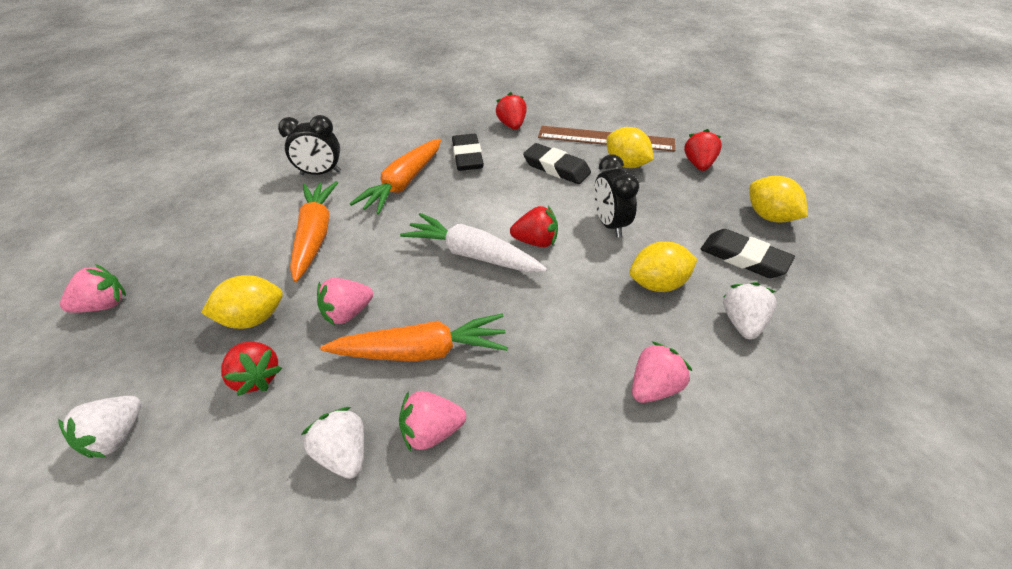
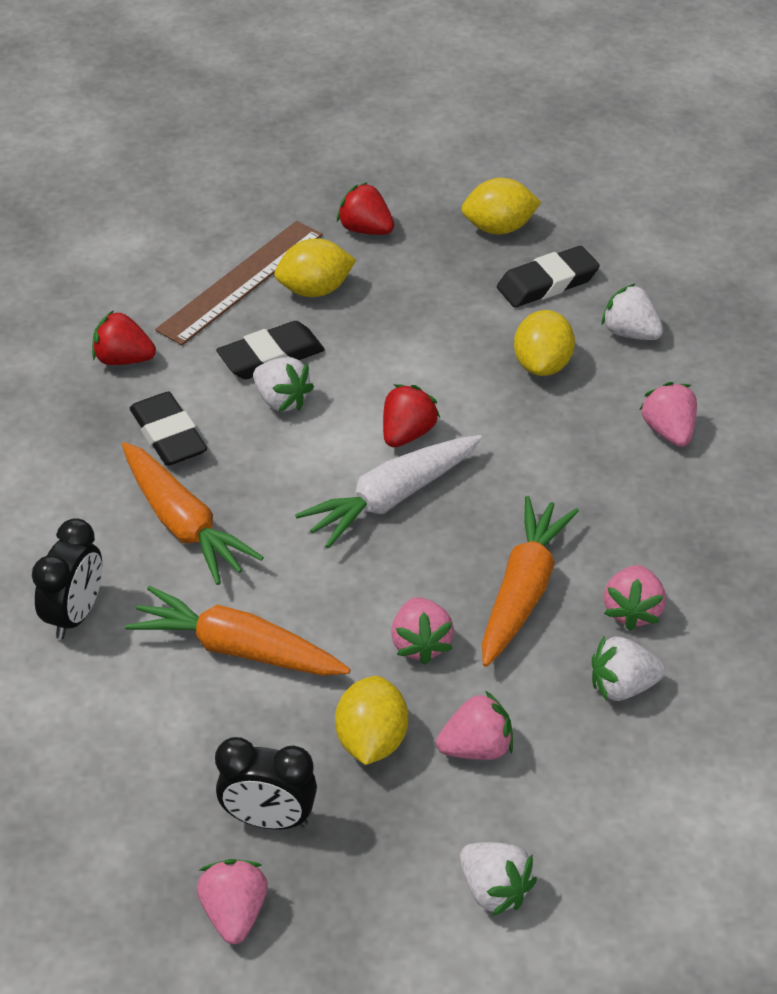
camera: 65 degrees left, 0 degrees up
red strawberry [221,342,282,396] -> pink strawberry [436,691,513,760]
black eraser [452,134,484,171] -> black eraser turned 45 degrees clockwise [130,392,207,466]
black clock [594,154,639,237] -> black clock moved to [215,737,317,830]
none -> white strawberry [253,357,314,412]

